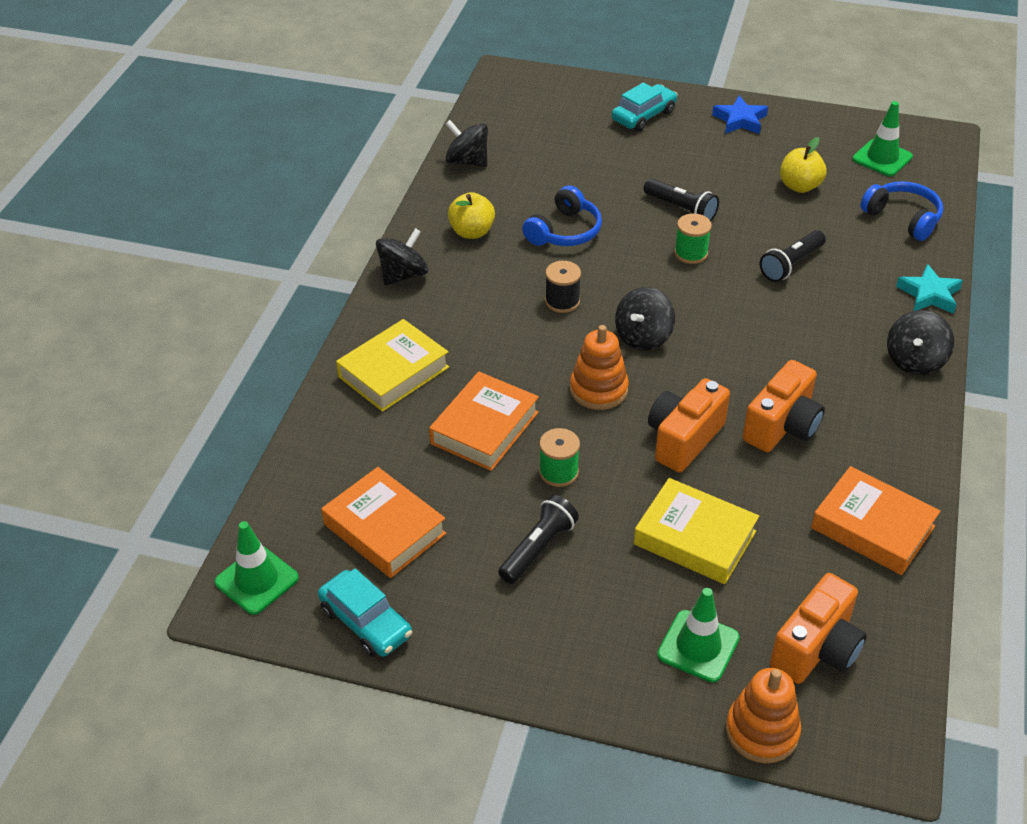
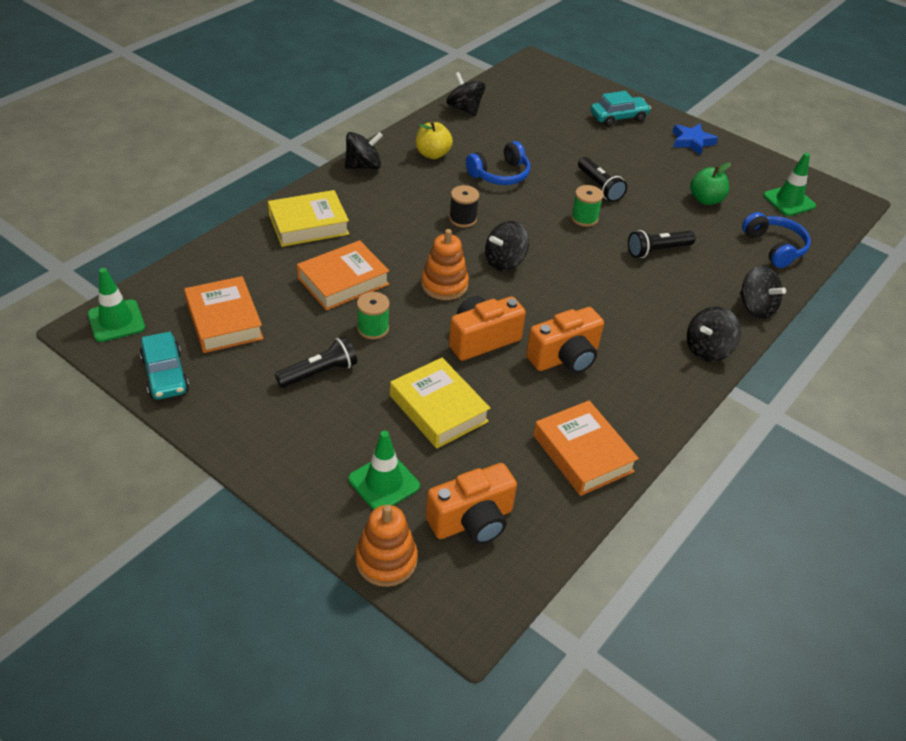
camera: 20 degrees right, 0 degrees up
yellow apple [780,137,826,193] -> green apple [690,162,731,205]
turquoise star [896,264,963,314] -> black spinning top [740,266,786,319]

